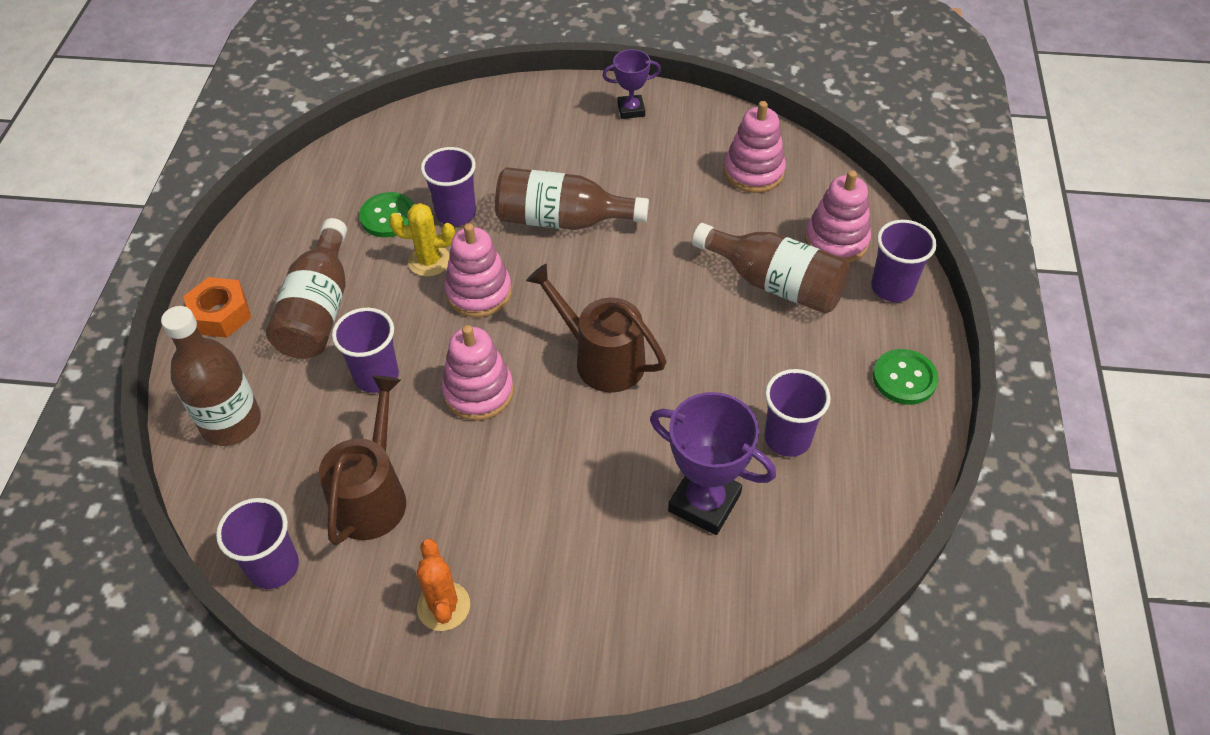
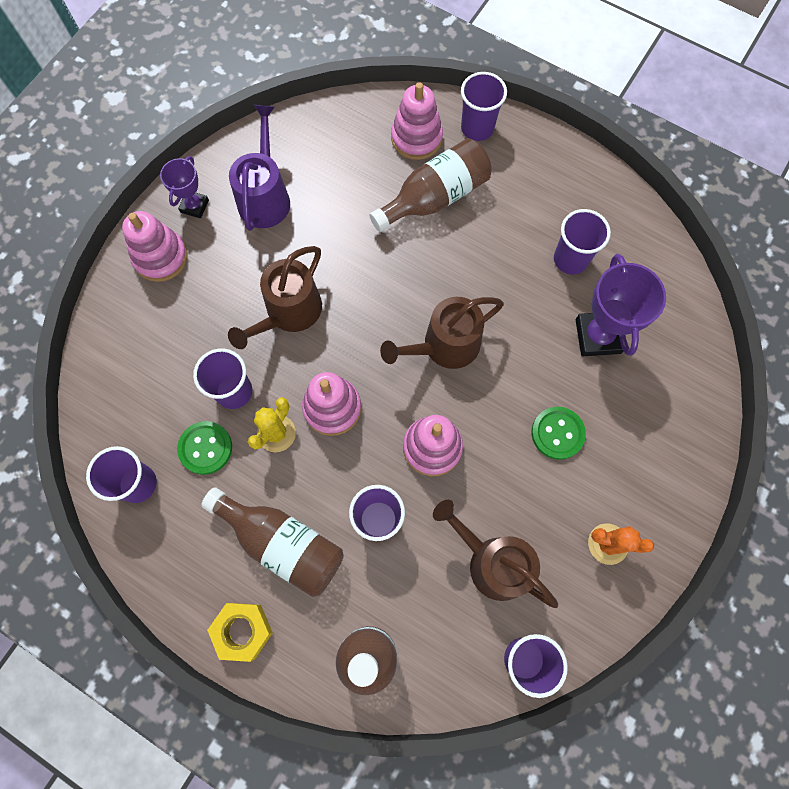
camera: 65 degrees left, 20 degrees up
orange nut [183,277,251,338] -> yellow nut [207,603,273,662]
brown bottle [495,167,649,230] -> brown watering can [228,246,322,349]
purple trophy [650,392,776,535] -> purple trophy turned 60 degrees counterclockwise [576,254,666,356]
pink stacking toy [724,101,786,193] -> pink stacking toy moved to [122,211,188,282]
green button [873,349,938,405] -> green button moved to [531,407,586,460]
none -> purple cup [86,446,157,503]
none -> purple watering can [229,105,290,231]

